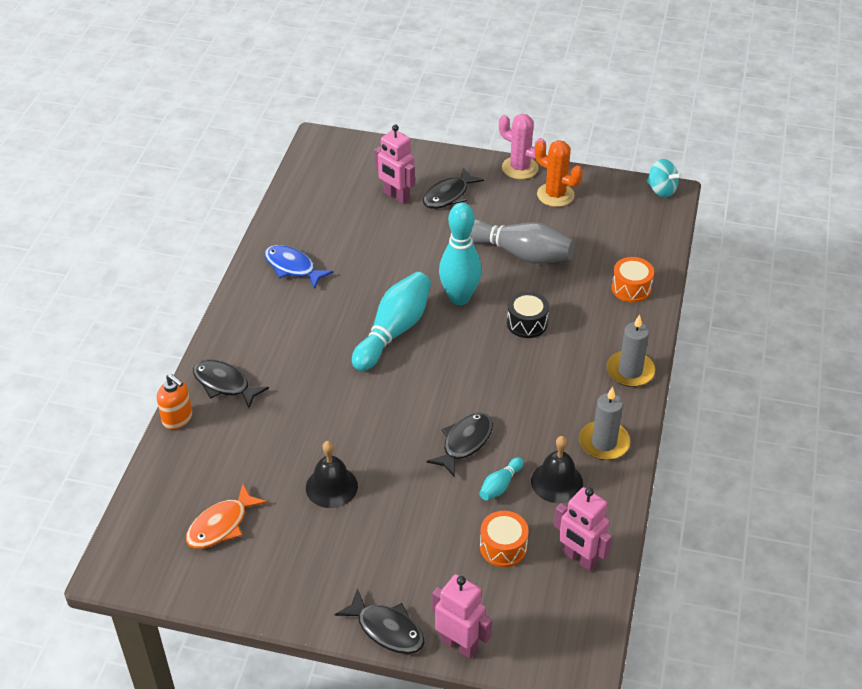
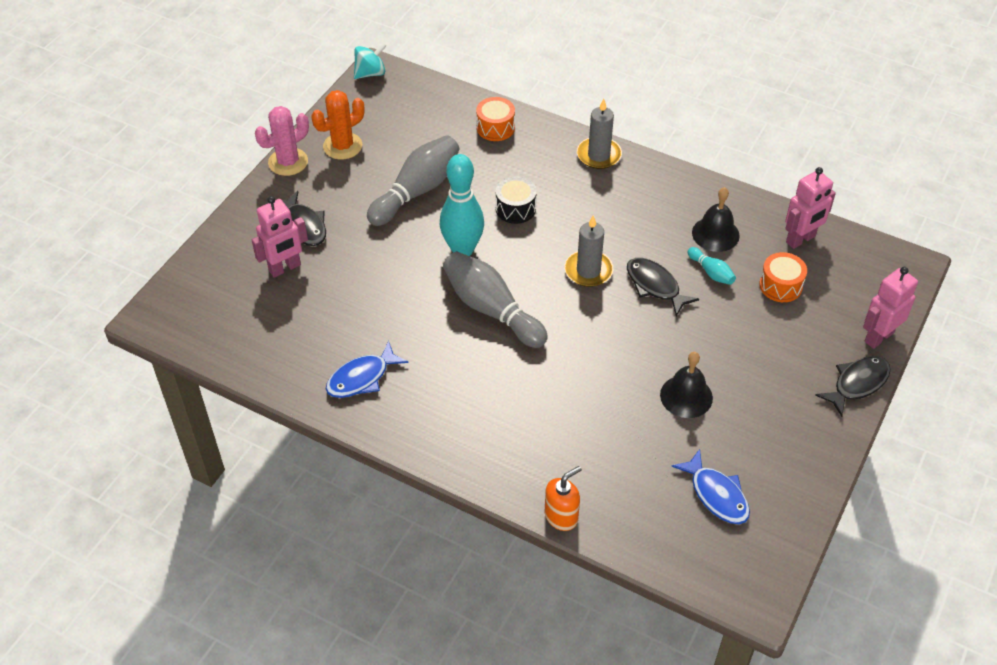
camera: 75 degrees left, 5 degrees up
orange fish [186,484,267,549] -> blue fish [671,449,750,524]
black fish [193,360,269,408] -> none
turquoise bowling pin [352,272,431,371] -> grey bowling pin [443,252,548,348]
grey candle [579,387,631,460] -> grey candle moved to [565,215,613,287]

